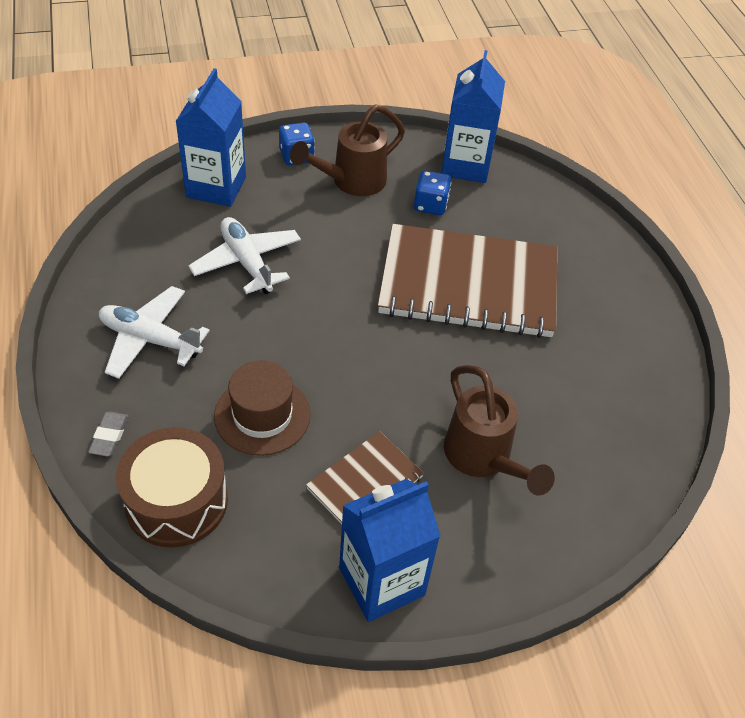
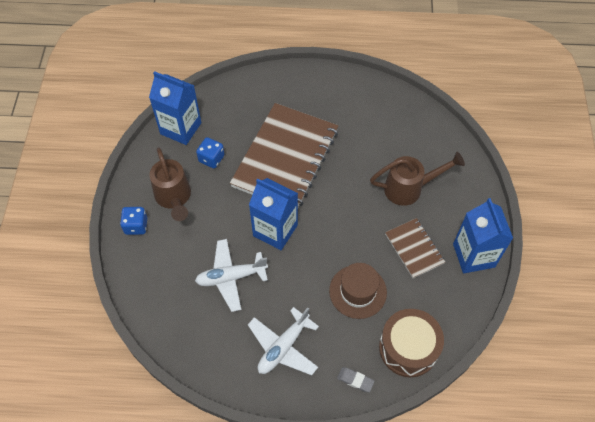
camera: 70 degrees left, 10 degrees up
blue carton [175,68,246,207] -> blue carton moved to [249,178,298,250]

